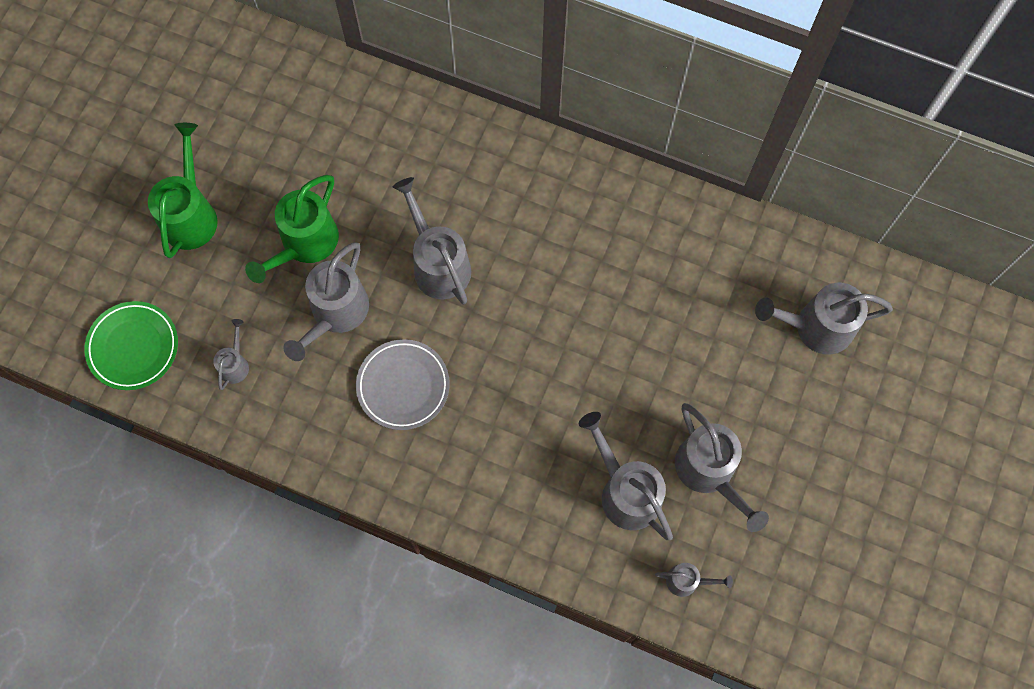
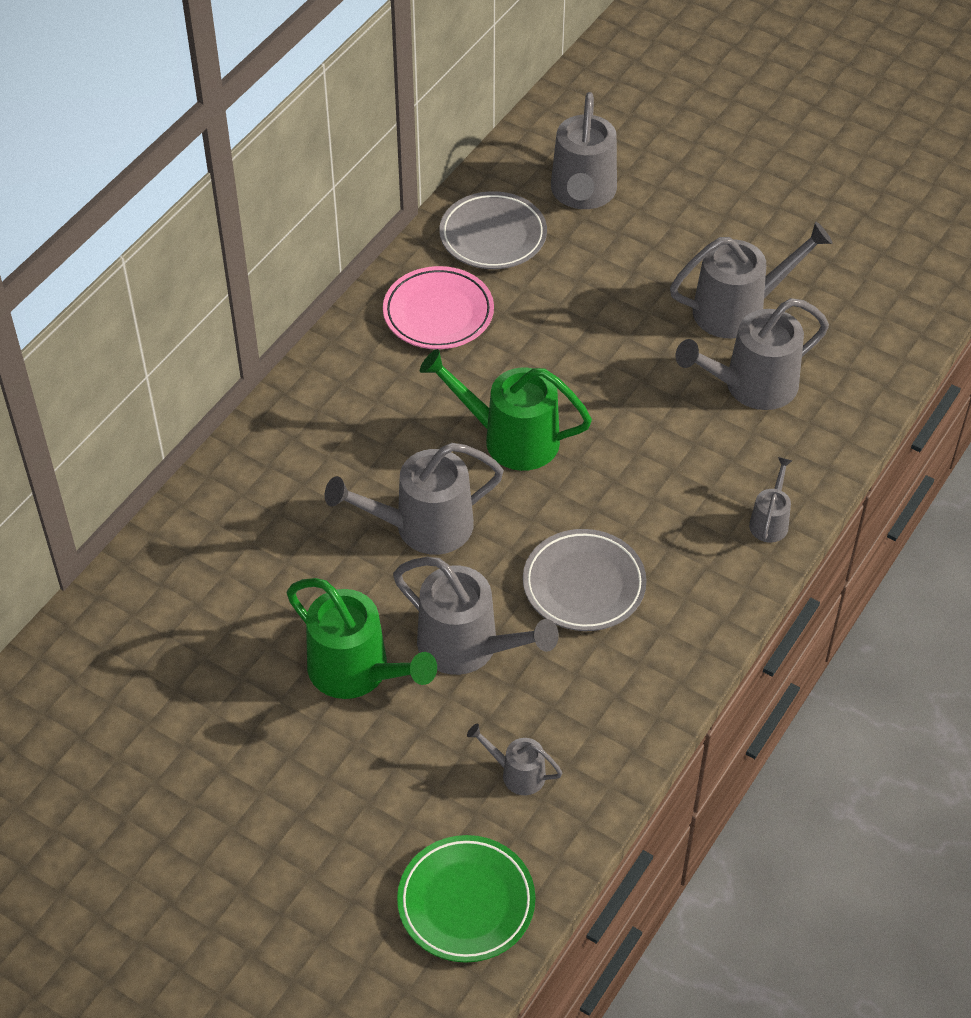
camera: 80 degrees left, 20 degrees down
green watering can [148,123,218,258] -> green watering can moved to [420,349,592,471]
grey watering can [655,563,733,597] -> grey watering can moved to [749,457,793,543]
none -> pink plate [383,266,494,349]
none -> grey plate [439,191,547,269]

